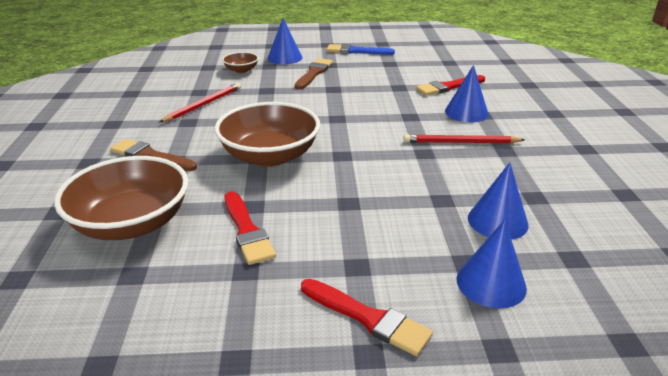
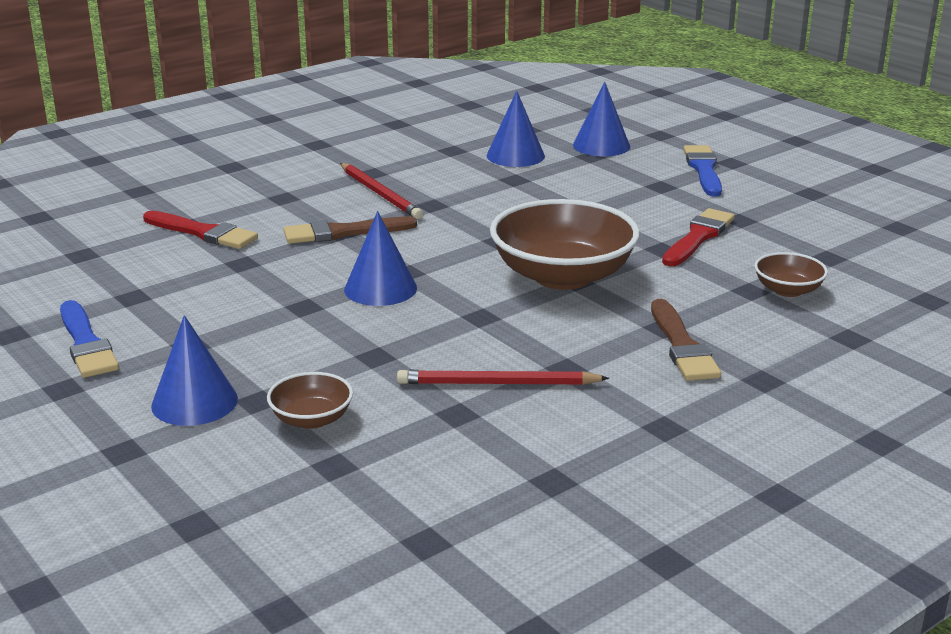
camera: 125 degrees left, 5 degrees down
brown bowl [54,156,188,240] -> brown bowl [754,252,828,297], size x0.48
brown brush [295,58,333,90] -> brown brush moved to [284,216,417,244]
red brush [301,279,433,356] -> blue brush [684,145,722,196]
blue cone [445,65,489,122] -> blue cone moved to [344,211,417,306]

